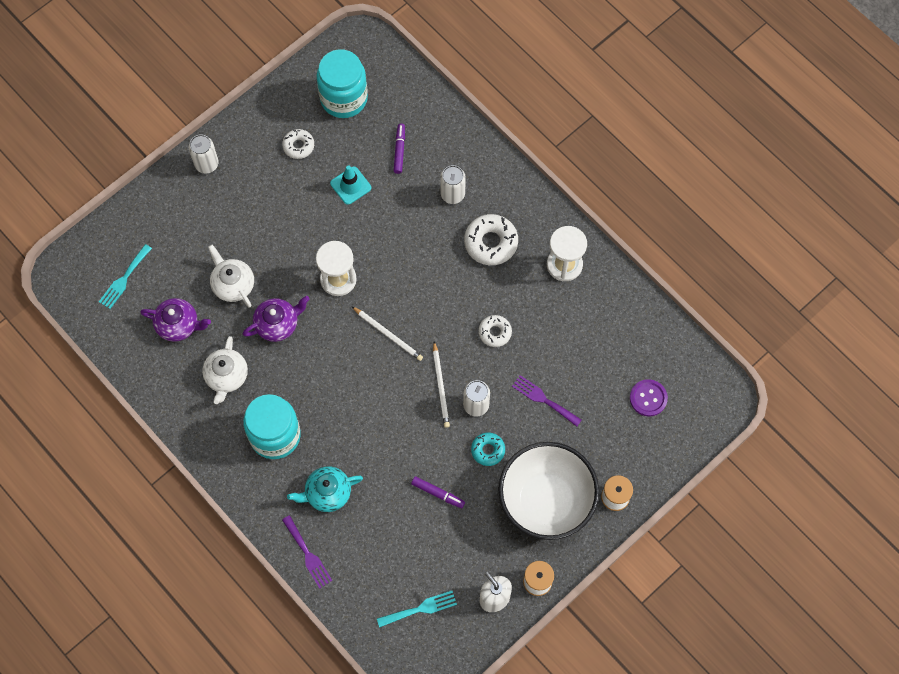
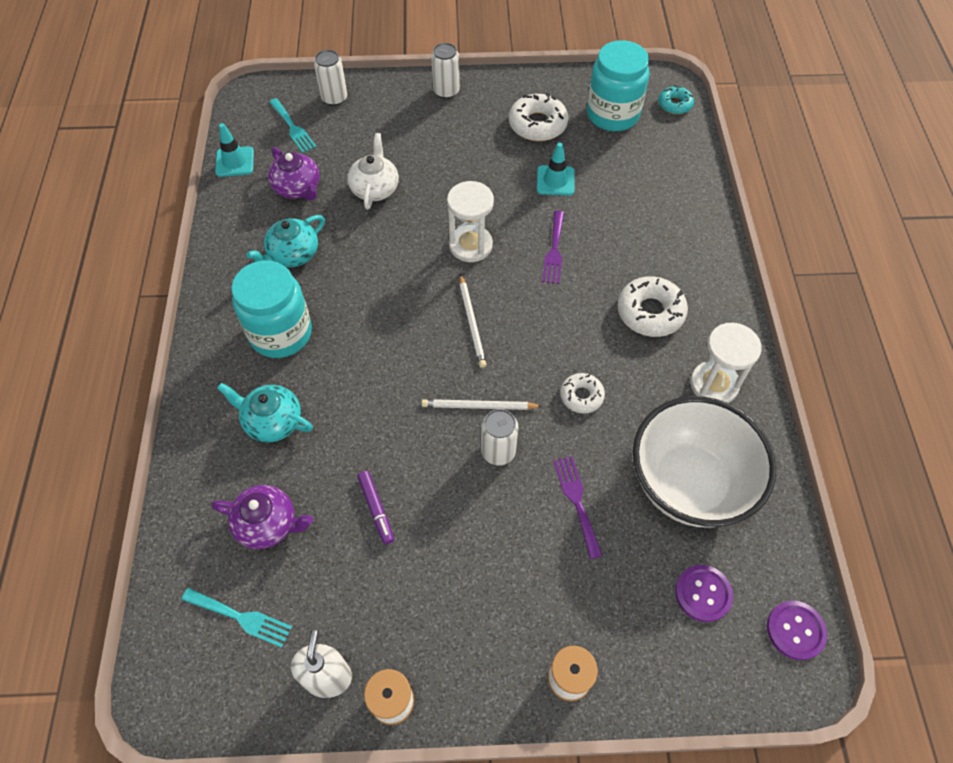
camera: 40 degrees right, 10 degrees down
turquoise fork [99,244,152,309] -> turquoise fork turned 105 degrees counterclockwise [269,98,317,153]
white teapot [202,336,248,404] -> turquoise teapot [247,215,325,267]
purple teapot [243,296,310,342] -> purple teapot moved to [211,485,313,549]
white donut [282,129,314,159] -> white donut [509,93,568,141], size x1.65
purple fork [282,515,332,589] -> purple fork moved to [542,211,564,284]
purple marker [394,123,405,174] -> none
white pencil [433,341,450,428] -> white pencil turned 60 degrees clockwise [422,399,542,410]
white can [440,165,466,204] -> white can moved to [314,50,347,106]
turquoise donut [471,432,505,466] -> turquoise donut moved to [658,85,694,114]
white bowl [498,442,599,540] -> white bowl moved to [633,396,776,528]
none -> turquoise traffic cone [215,123,254,177]
none -> purple button [767,601,827,660]

